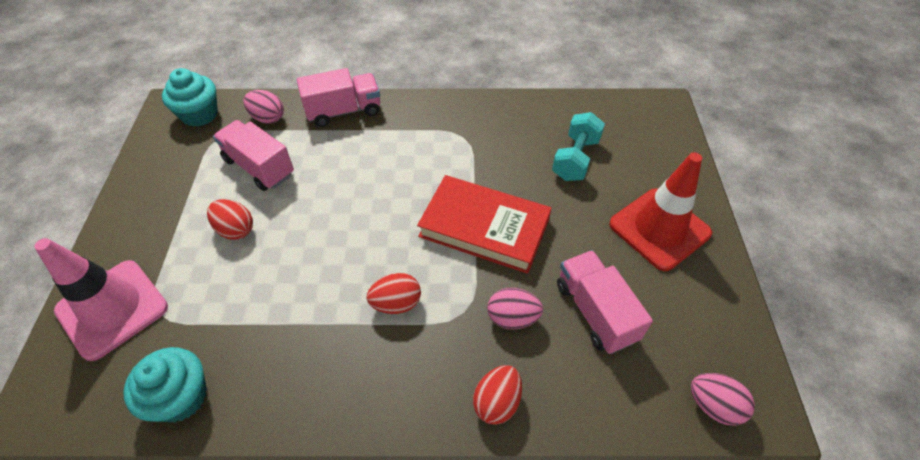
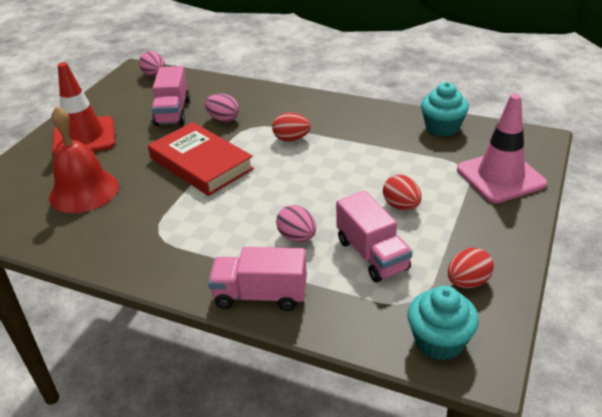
camera: 155 degrees left, 15 degrees down
pink egg [243,90,284,124] -> pink egg moved to [276,205,316,242]
red egg [473,365,522,425] -> red egg moved to [448,248,494,288]
turquoise dumbbell [552,112,605,181] -> red bell [49,106,119,213]

